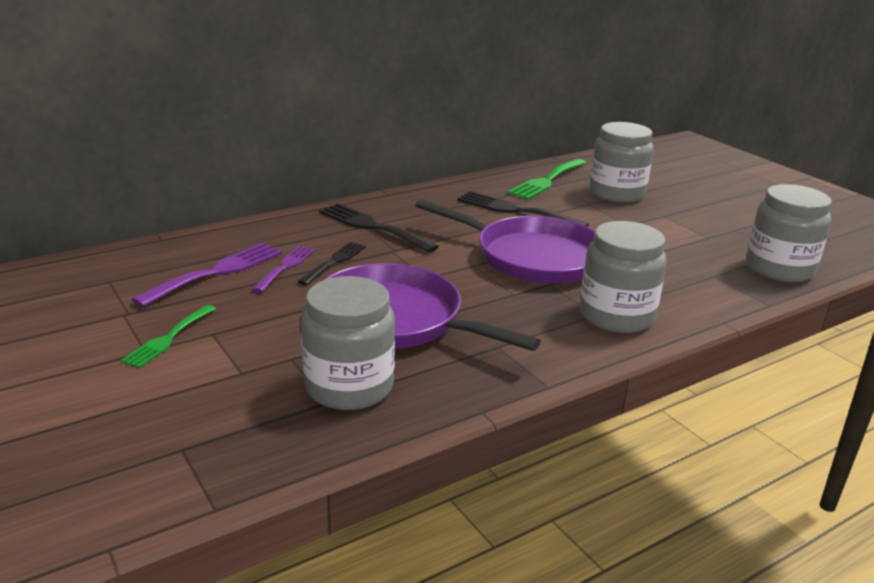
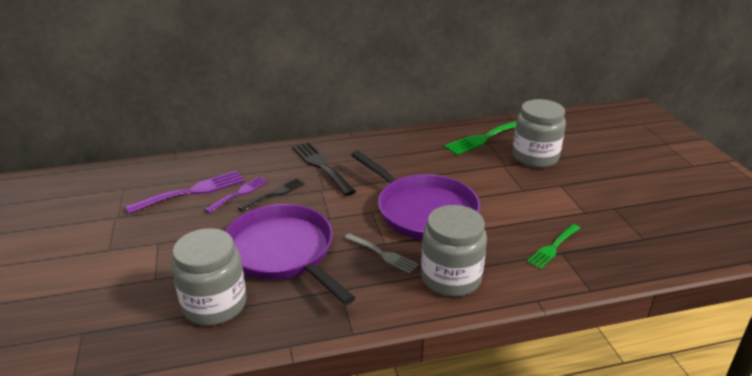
camera: 20 degrees right, 5 degrees up
green fork [121,305,216,368] -> green fork moved to [527,224,580,269]
black fork [457,191,589,227] -> none
grey jar [746,184,832,282] -> none
none -> grey fork [344,233,419,274]

